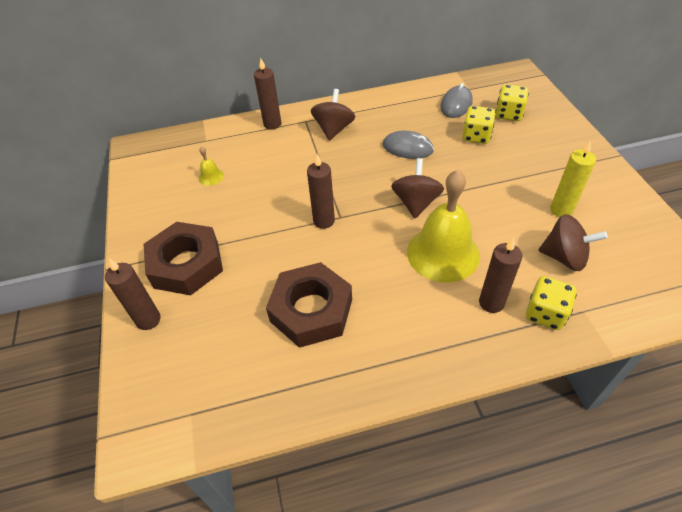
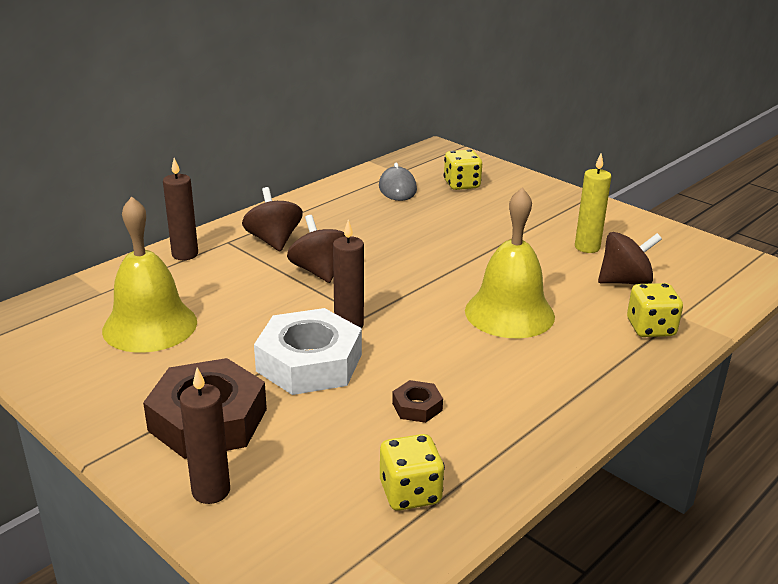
camera: 35 degrees left, 20 degrees down
yellow bell [199,146,224,186] -> yellow bell [102,196,197,353], size x2.45
brown nut [266,262,352,348] -> brown nut [392,380,443,423], size x0.44
grey mouse [383,131,434,159] -> none
brown spinning top [391,158,444,218] -> brown spinning top moved to [287,215,345,283]
yellow dice [462,106,496,144] -> yellow dice moved to [380,434,445,511]
brown candle [479,237,523,313] -> none
none -> white nut [254,308,362,395]

